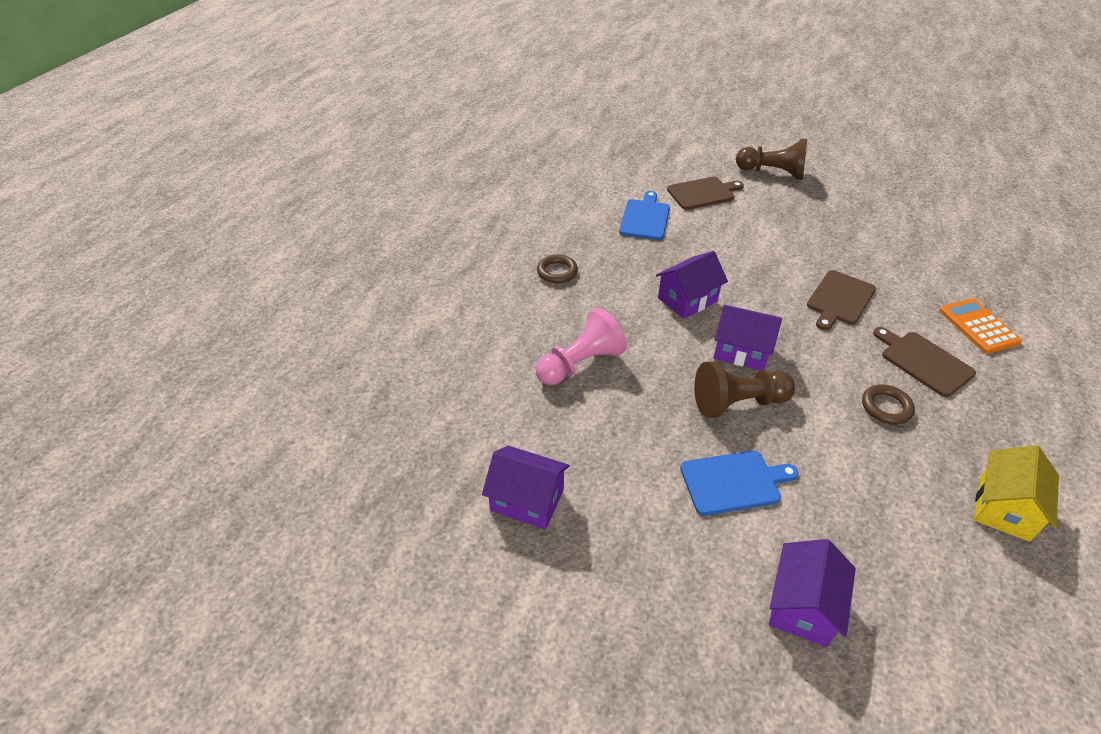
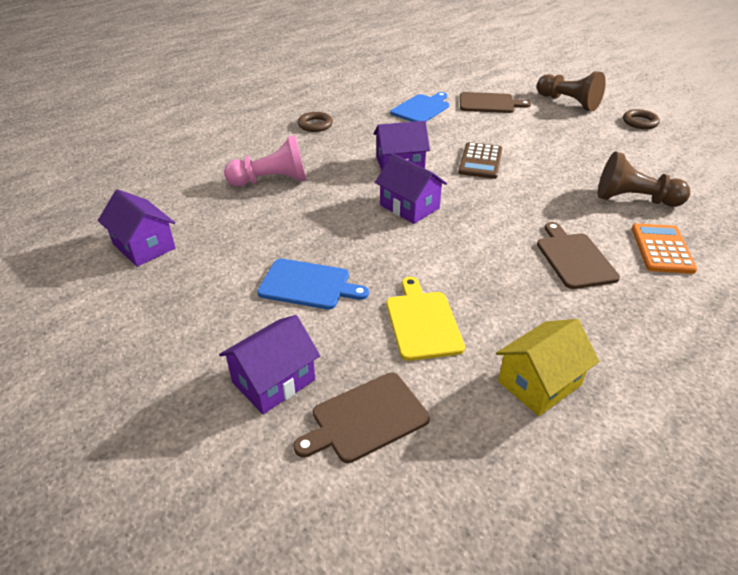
camera: 25 degrees right, 5 degrees down
brown pawn [694,361,795,418] -> brown pawn moved to [598,151,690,207]
brown cutting board [807,270,876,330] -> brown cutting board moved to [293,372,430,463]
brown ring [862,384,915,425] -> brown ring moved to [623,109,660,129]
none -> yellow cutting board [386,277,465,361]
none -> brown calculator [458,142,503,179]

